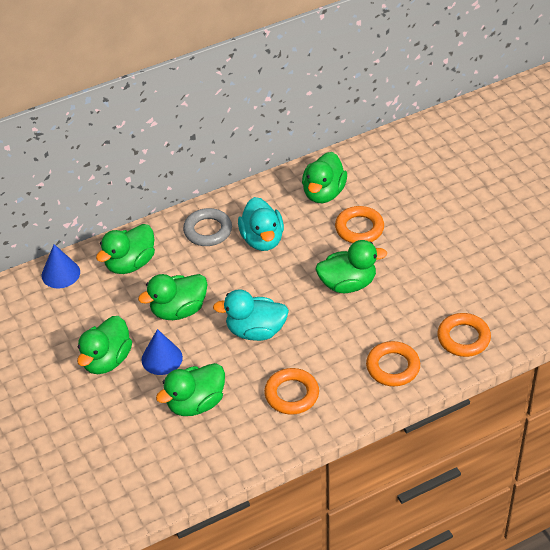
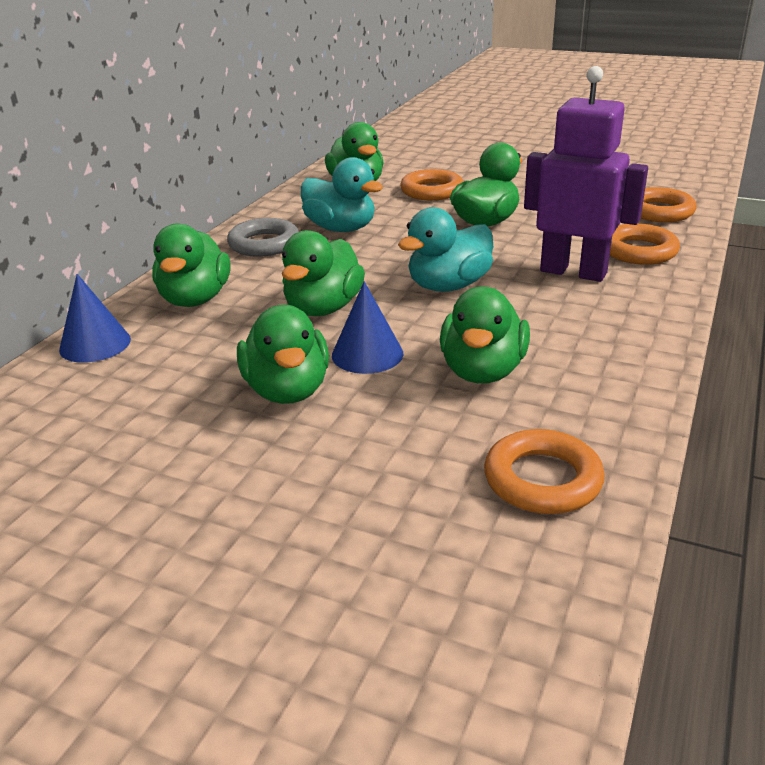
camera: 40 degrees left, 15 degrees down
orange ring [264,368,319,415] -> orange ring moved to [484,429,605,514]
none -> purple robot [524,66,648,282]

